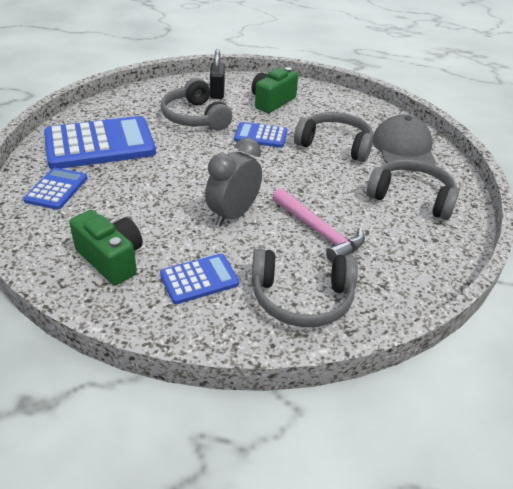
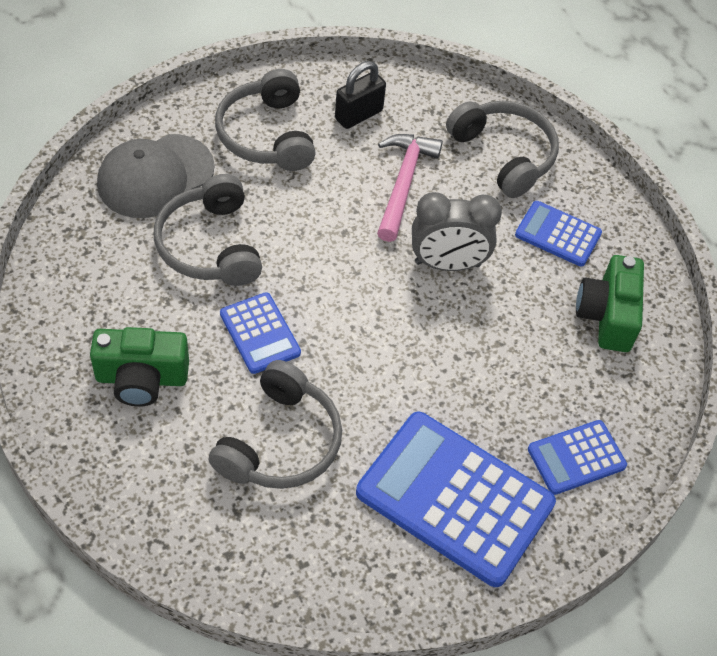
camera: 130 degrees left, 15 degrees up
black padlock [210,49,225,99] -> black padlock moved to [335,61,386,129]

